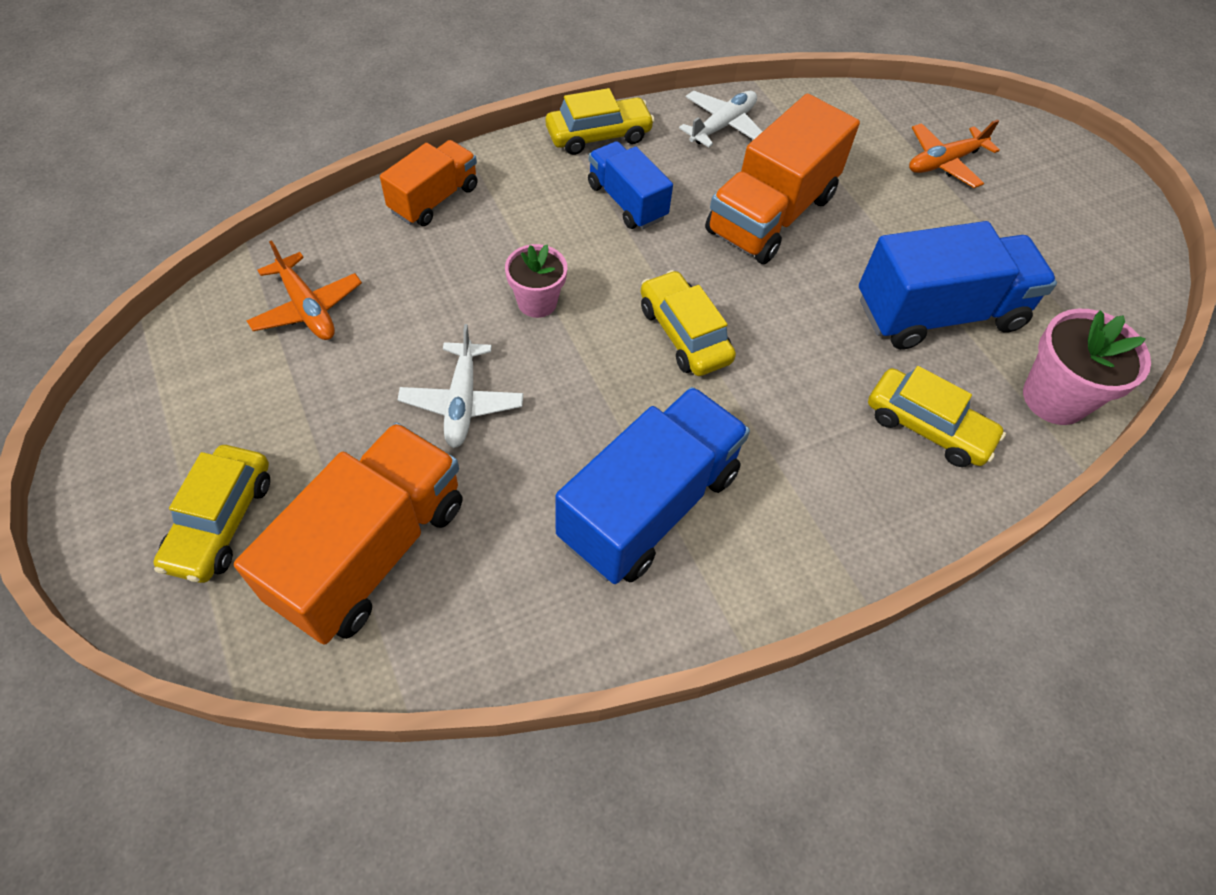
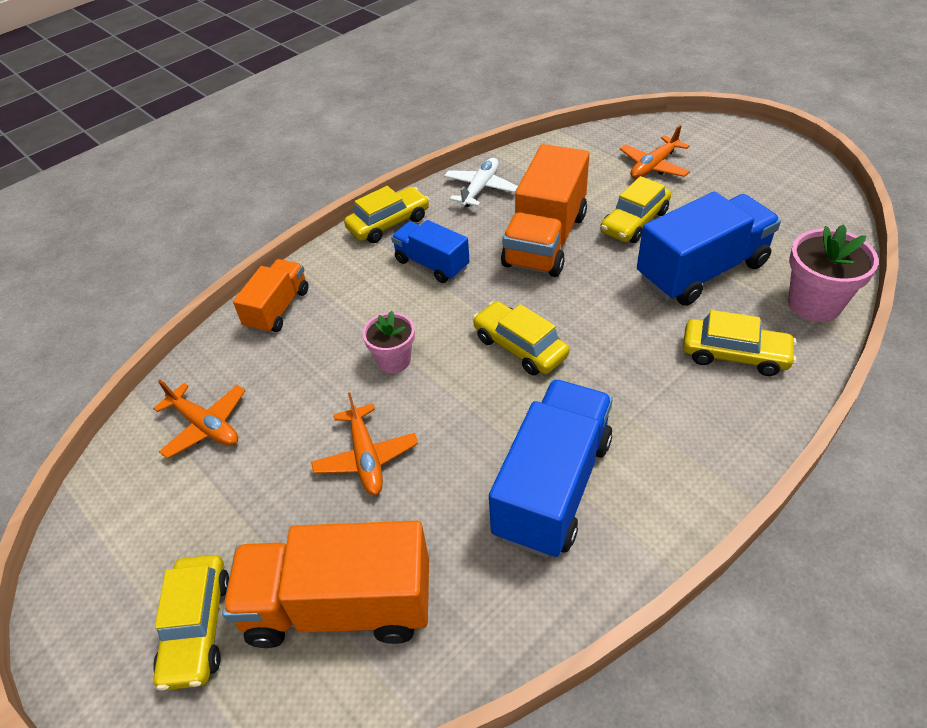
camera: 10 degrees left, 10 degrees down
orange truck [234,423,463,645] -> orange truck turned 105 degrees counterclockwise [222,521,429,648]
white plane [398,324,523,448] -> orange plane [311,392,418,495]
none -> yellow car [600,176,671,243]

